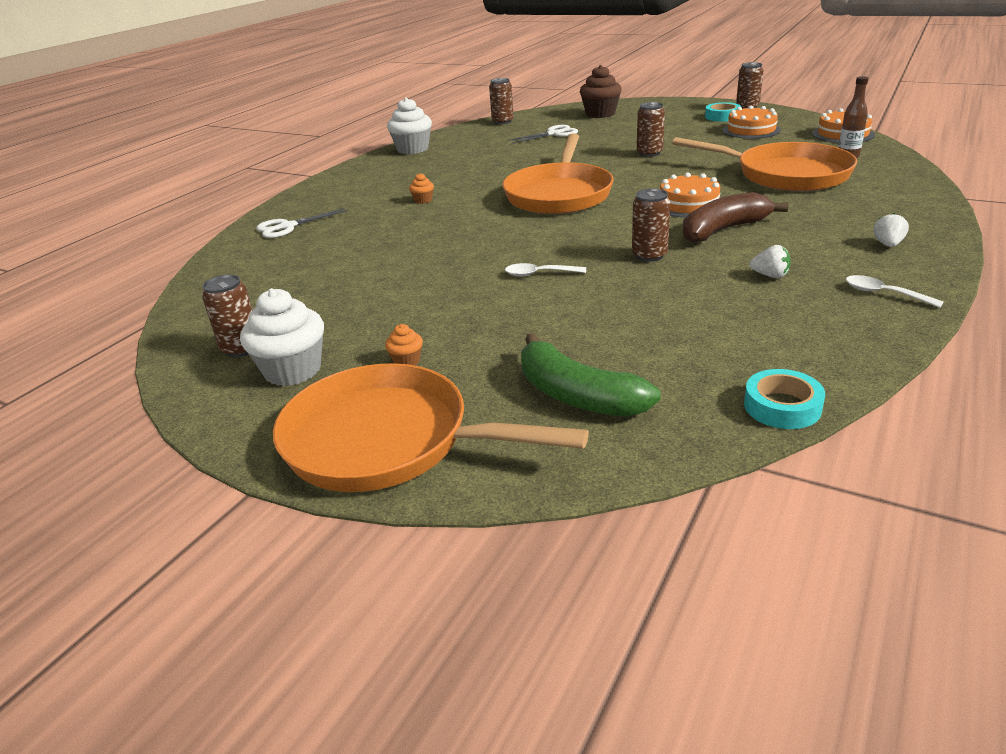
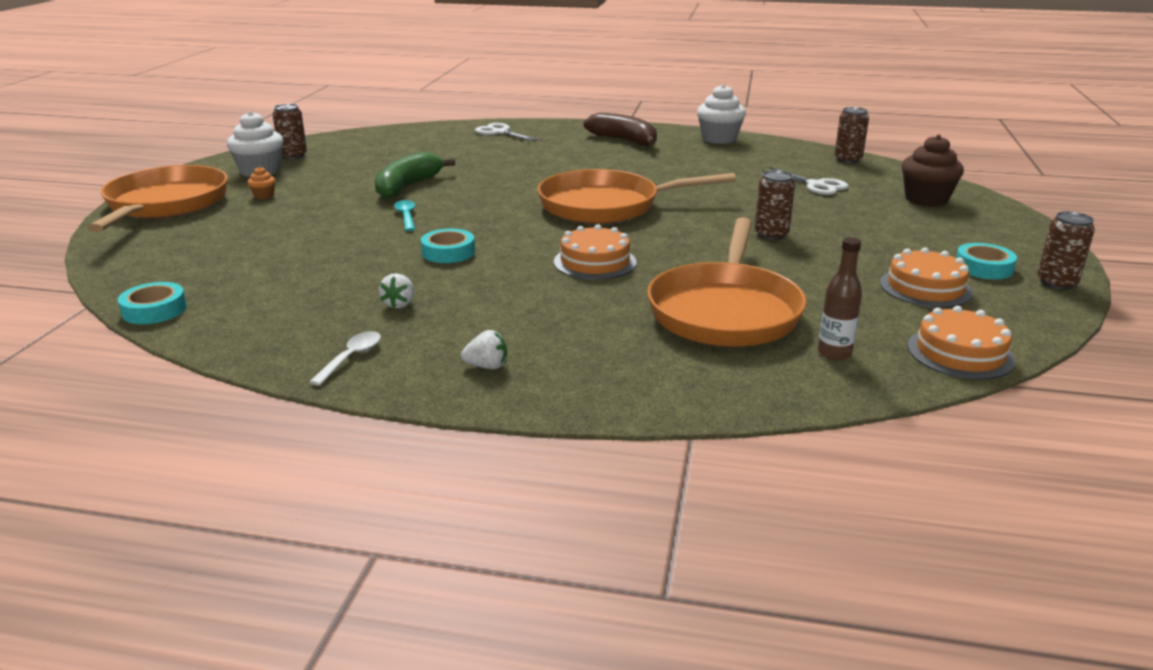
camera: 70 degrees right, 5 degrees down
orange cupcake [409,173,434,204] -> none
white spoon [505,263,586,276] -> turquoise spoon [394,200,415,231]
green banana [521,333,661,417] -> green banana moved to [375,152,455,199]
brown can [632,188,670,262] -> turquoise tape [421,229,475,263]
brown banana [683,192,788,243] -> brown banana moved to [584,112,657,146]

